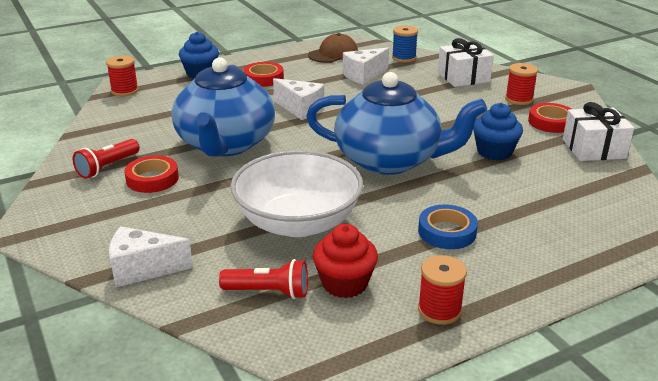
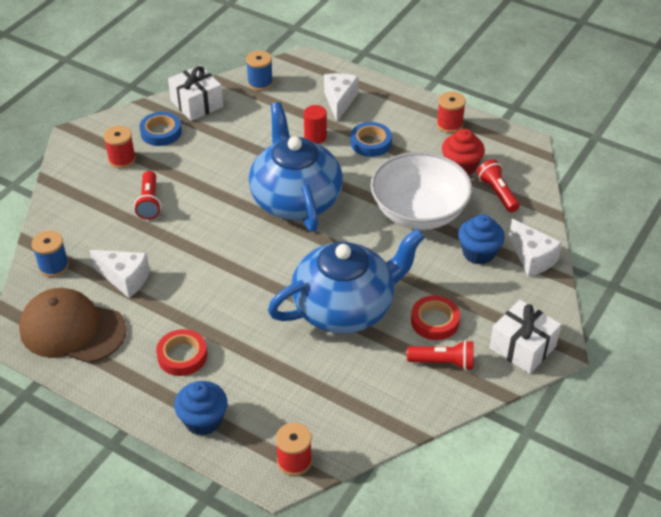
camera: 120 degrees left, 15 degrees up
white cheese [273,78,324,120] -> white cheese moved to [324,73,358,122]
brown cap [308,33,358,63] -> brown cap [19,288,126,363], size x1.54
white gift [438,38,494,87] -> white gift moved to [489,300,561,374]
blue cupcake [473,103,523,161] -> blue cupcake moved to [458,214,505,264]
red tape [528,103,571,133] -> blue tape [139,112,182,146]
none -> red flashlight [134,171,161,220]
none -> blue spool [246,51,273,91]
none -> red cylinder [304,105,327,144]

